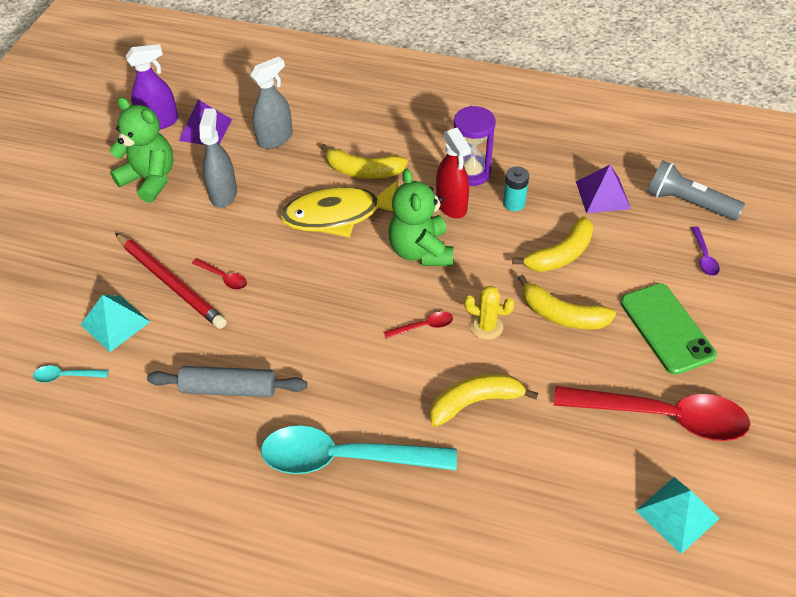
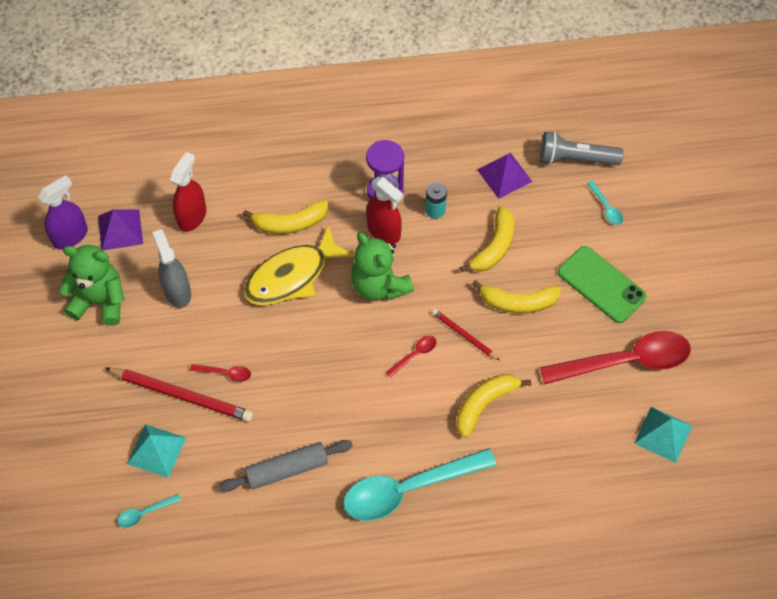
camera: 25 degrees left, 10 degrees up
grey spray bottle [250,56,293,149] -> red spray bottle [170,152,206,232]
yellow cactus [464,286,515,340] -> red pencil [432,309,500,361]
purple spoon [691,227,720,276] -> turquoise spoon [587,181,623,225]

